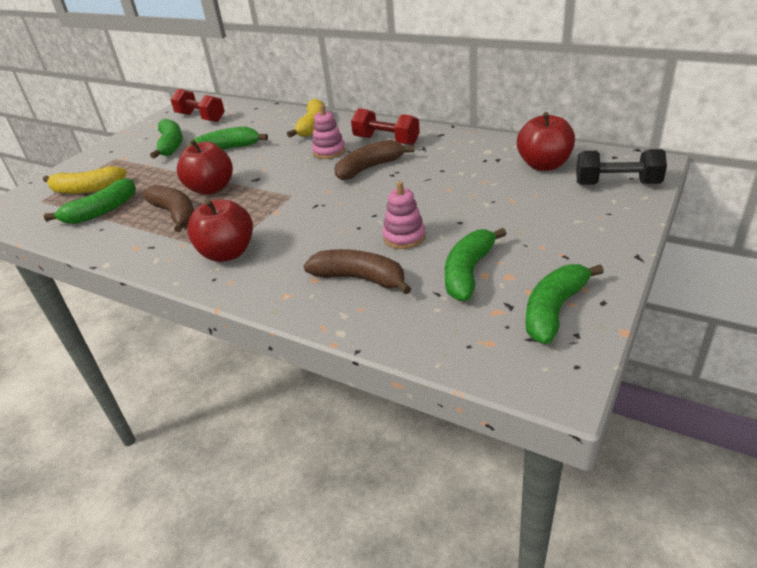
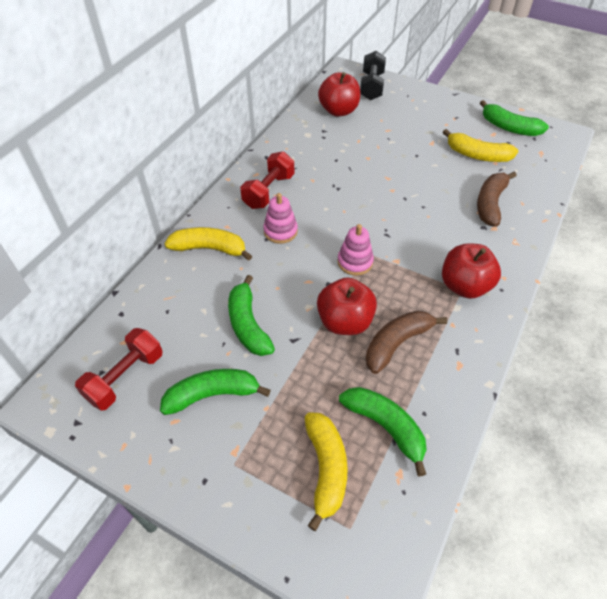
camera: 95 degrees left, 15 degrees up
brown banana [334,140,414,180] -> none
pink stacking toy [382,182,426,249] -> pink stacking toy moved to [337,224,374,276]
green banana [445,228,507,301] -> yellow banana [443,129,518,162]

